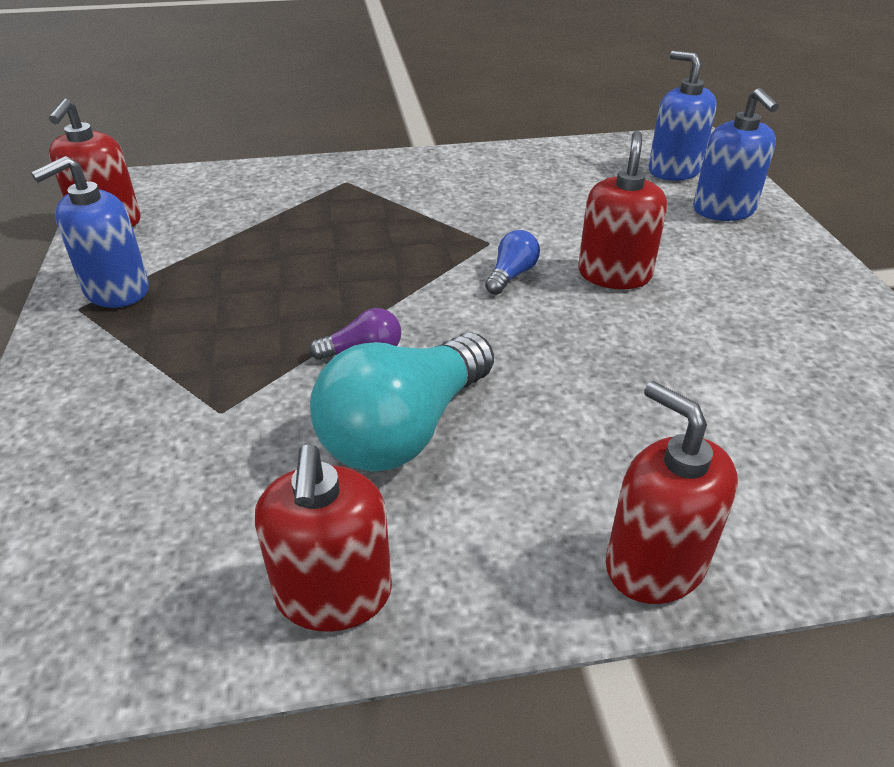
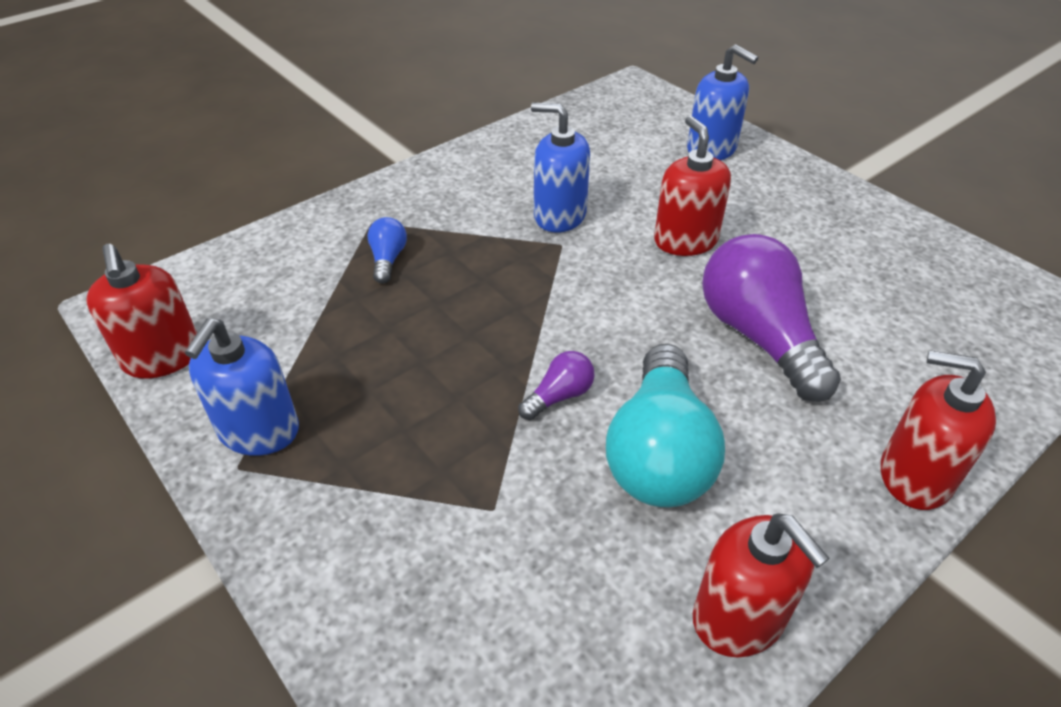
camera: 30 degrees left, 5 degrees up
blue light bulb [485,230,540,295] -> blue light bulb moved to [367,217,407,284]
blue soap dispenser [649,51,717,181] -> blue soap dispenser moved to [531,102,590,233]
none -> purple light bulb [702,234,841,402]

